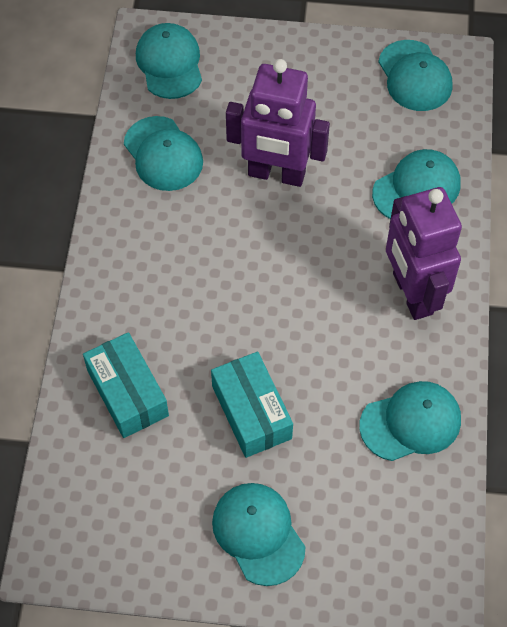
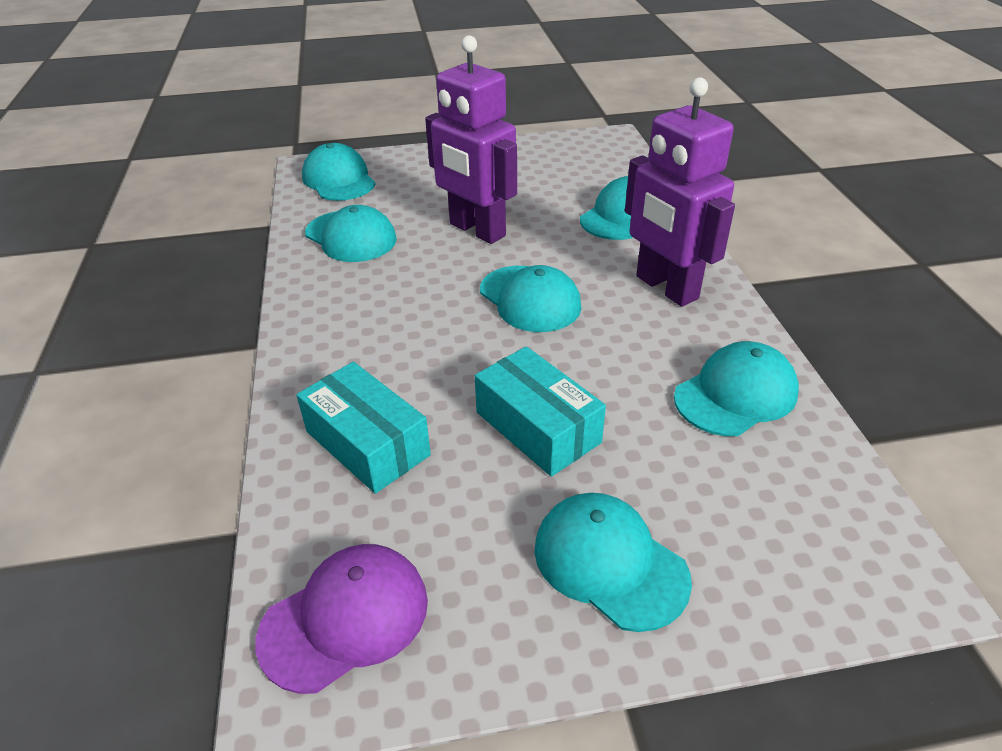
camera: 15 degrees left, 20 degrees down
purple robot [226,59,330,187] -> purple robot turned 45 degrees clockwise [425,35,517,244]
turquoise cap [378,40,452,111] -> turquoise cap moved to [480,265,581,332]
none -> purple cap [255,544,428,694]

